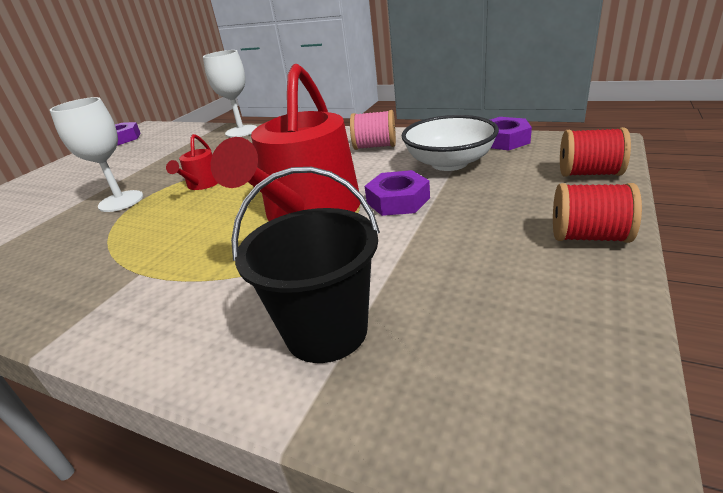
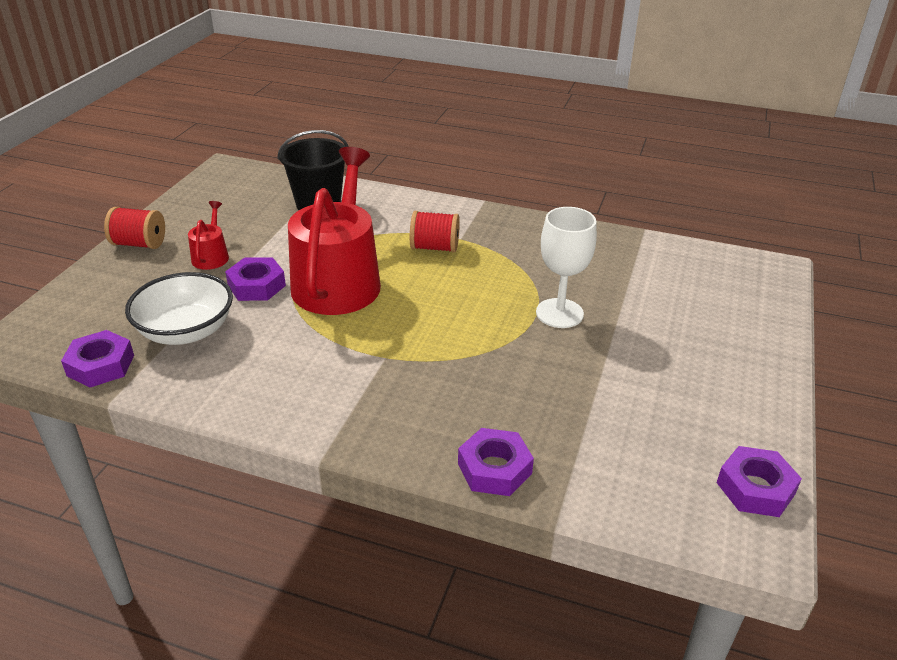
camera: 170 degrees right, 5 degrees up
red watering can [166,134,218,190] -> red watering can moved to [188,201,229,270]
white goblet [203,50,257,138] -> purple nut [458,428,534,496]
pink spool [350,110,396,150] -> none
red spool [560,127,631,177] -> red spool moved to [410,211,460,252]

